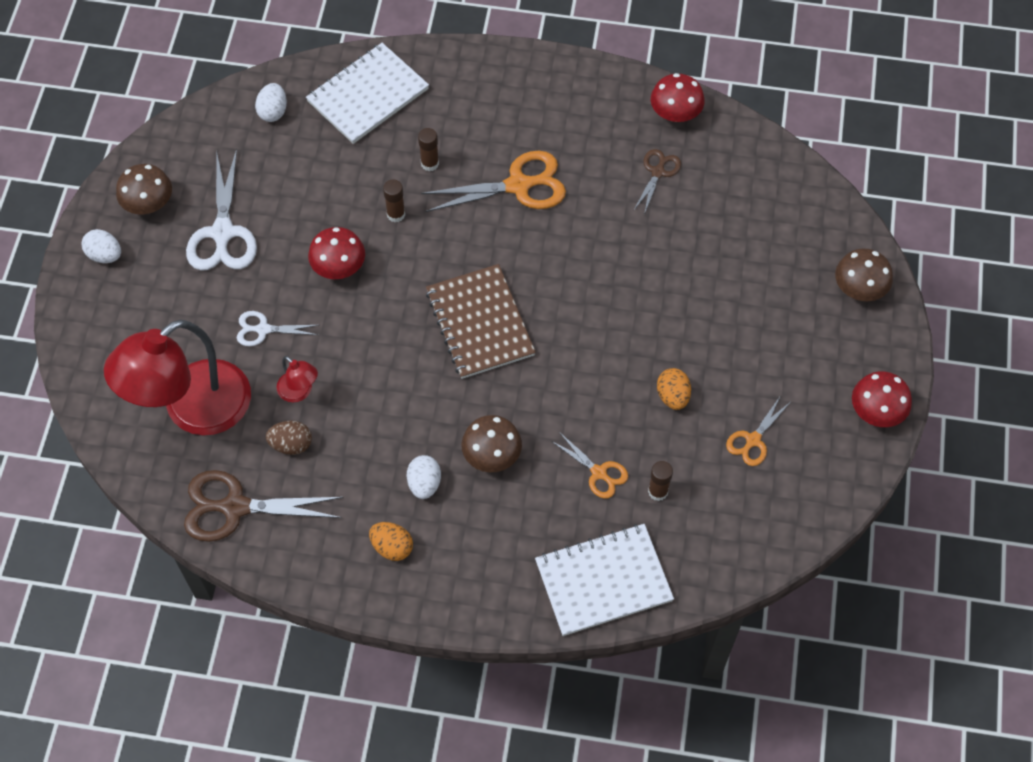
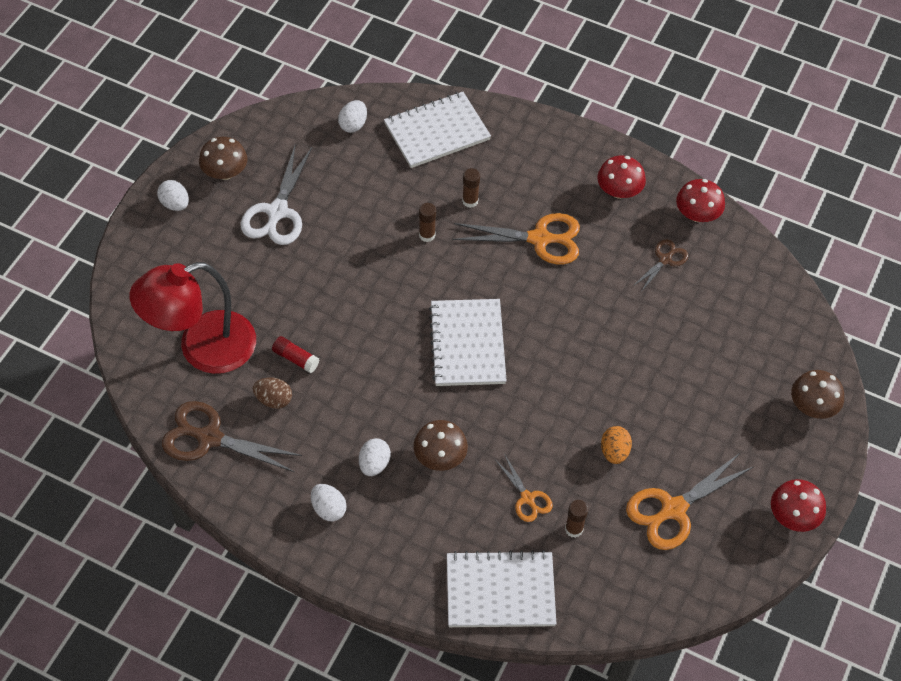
camera: 15 degrees right, 5 degrees down
white scissors [237,311,318,346] -> none
red lamp [277,356,318,402] -> red glue stick [272,336,319,373]
red mushroom [308,227,365,279] -> red mushroom moved to [597,156,646,199]
orange egg [369,522,413,561] -> white egg [311,484,347,521]
brown notebook [426,264,536,379] -> white notebook [429,299,507,386]
orange scissors [726,395,790,466] -> orange scissors [626,452,753,550], size x1.81

